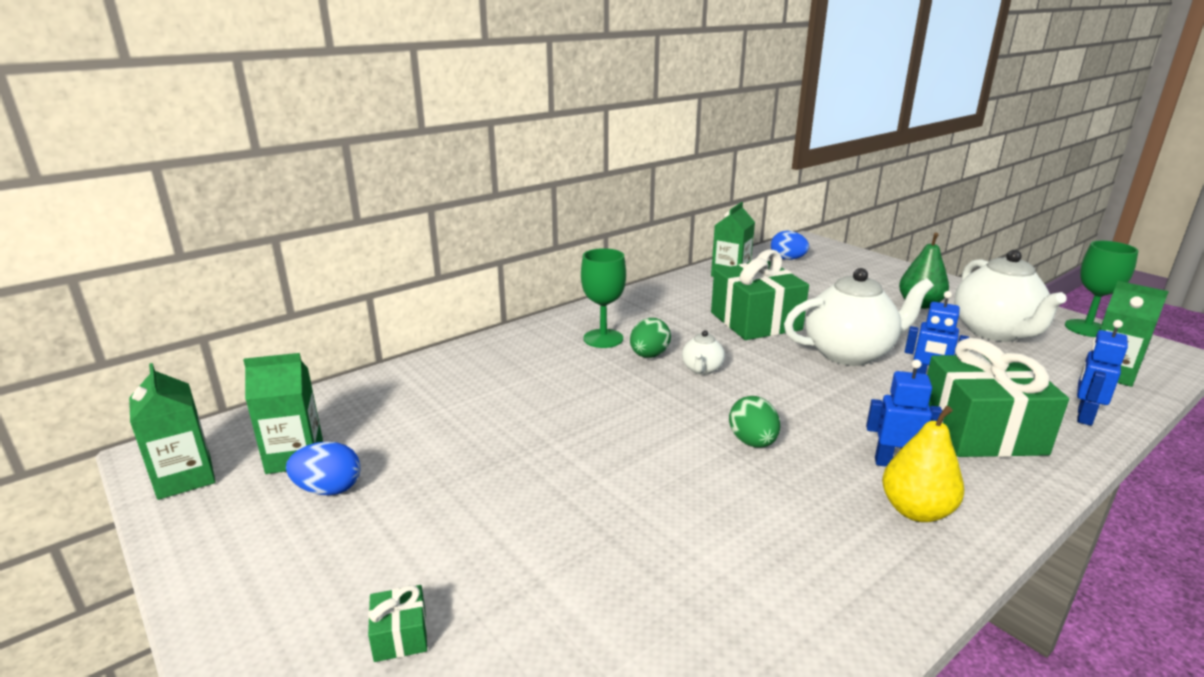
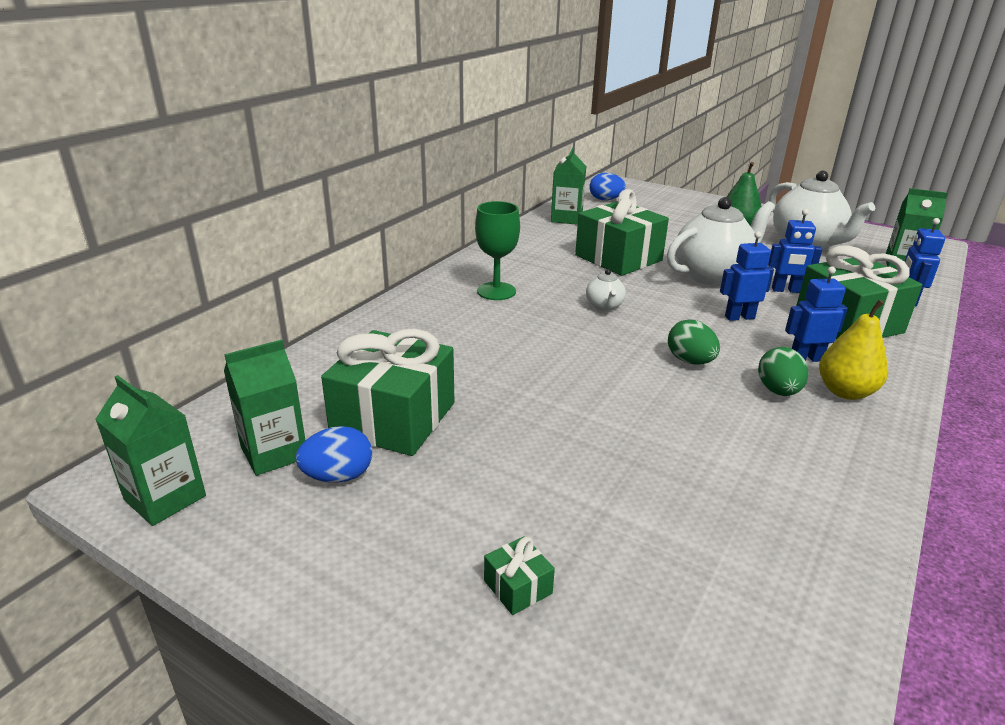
camera: 20 degrees left, 5 degrees up
green egg [630,318,671,358] -> green egg moved to [758,347,809,396]
green goblet [1065,241,1138,337] -> none
none -> green gift [321,329,455,456]
none -> blue robot [720,231,774,321]

